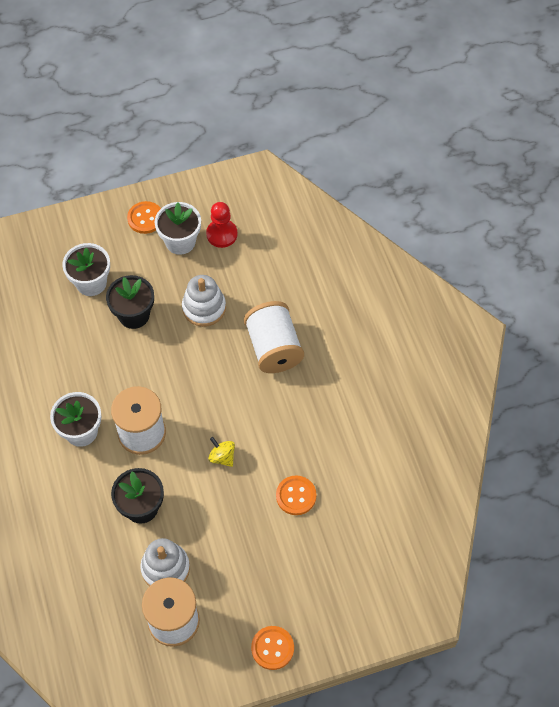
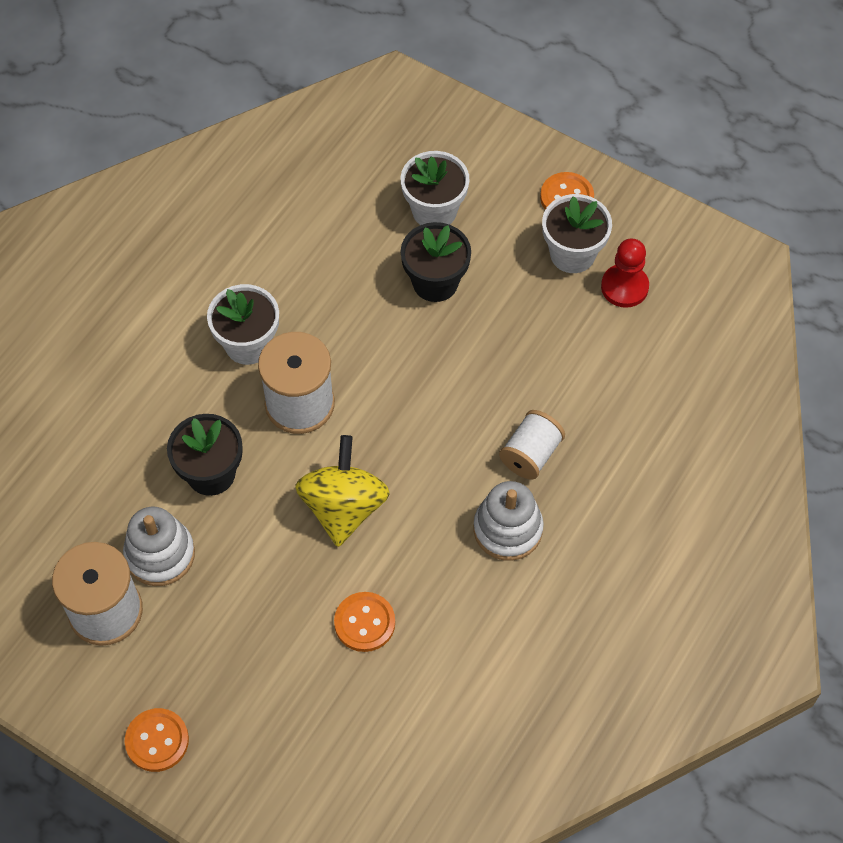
camera: 50 degrees right, 0 degrees up
white stacking toy [182,275,226,327] -> white stacking toy moved to [474,481,544,561]
yellow spinning top [208,437,235,467] -> yellow spinning top [295,435,390,547], size x2.03
white spool [244,301,304,373] -> white spool [499,410,565,480], size x0.63

